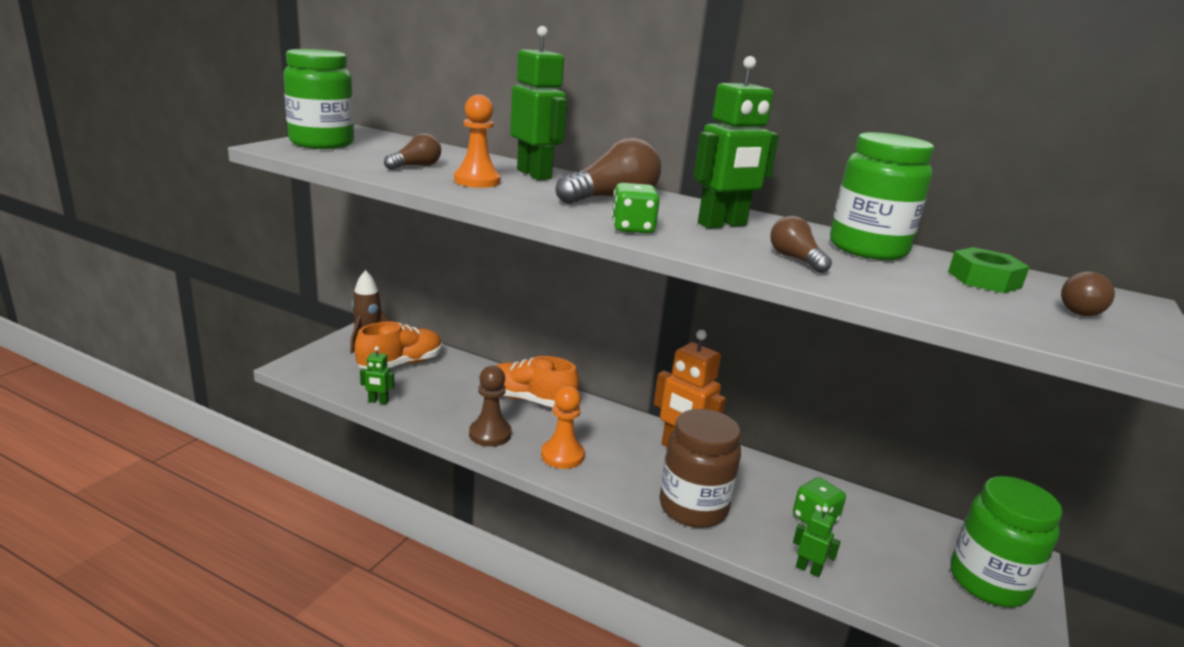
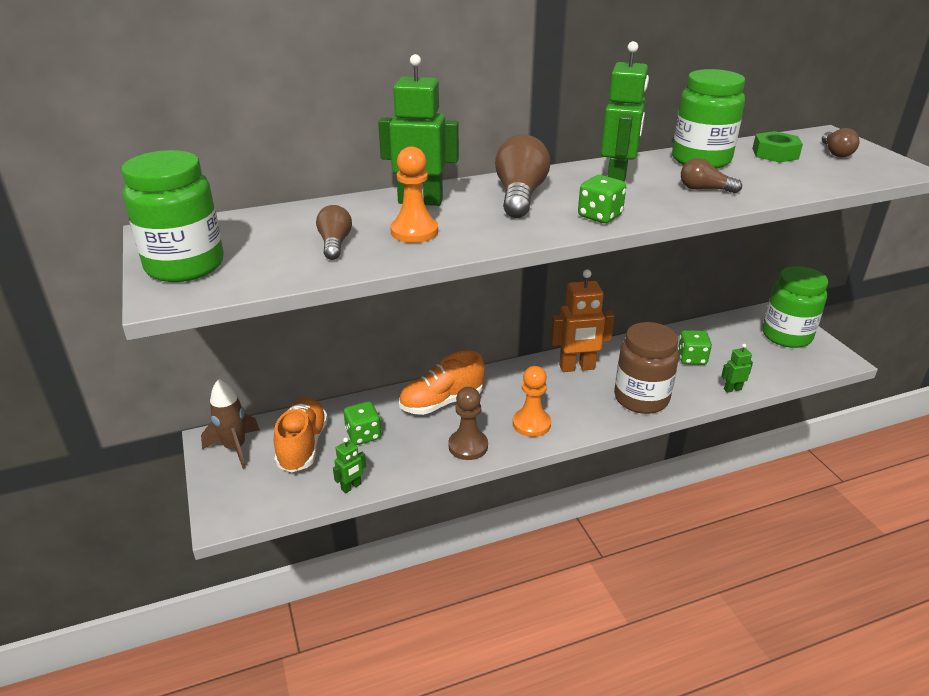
camera: 45 degrees left, 10 degrees up
none -> green dice [344,401,381,445]

